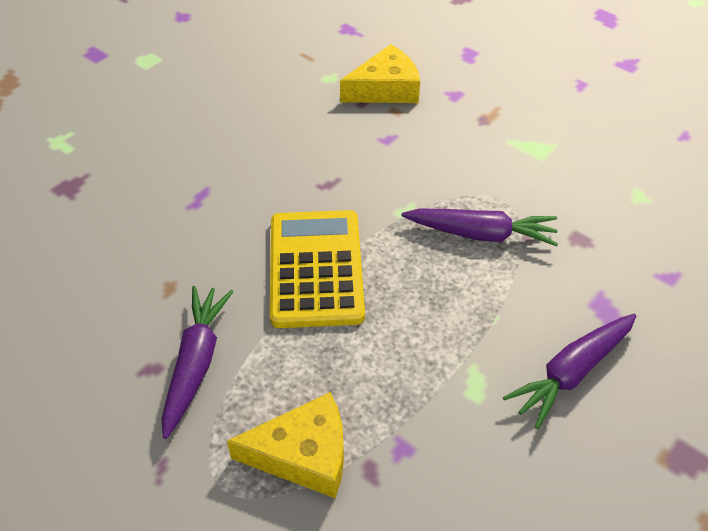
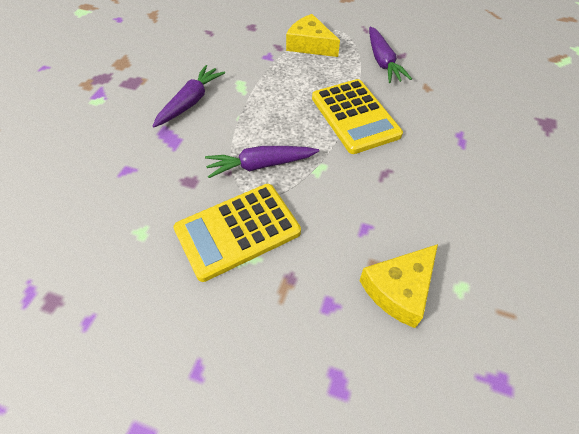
camera: 160 degrees right, 5 degrees up
yellow cheese [227,392,344,498] -> yellow cheese turned 60 degrees clockwise [286,14,340,57]
none -> yellow calculator [174,184,301,282]

